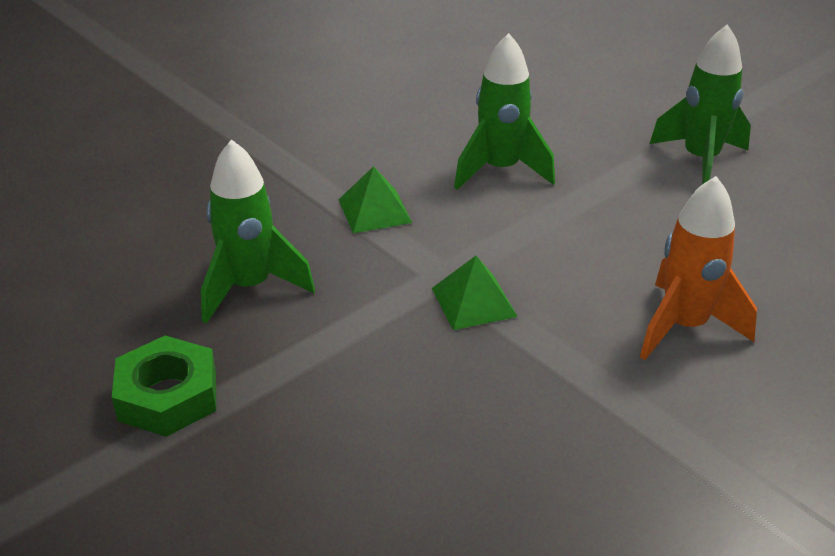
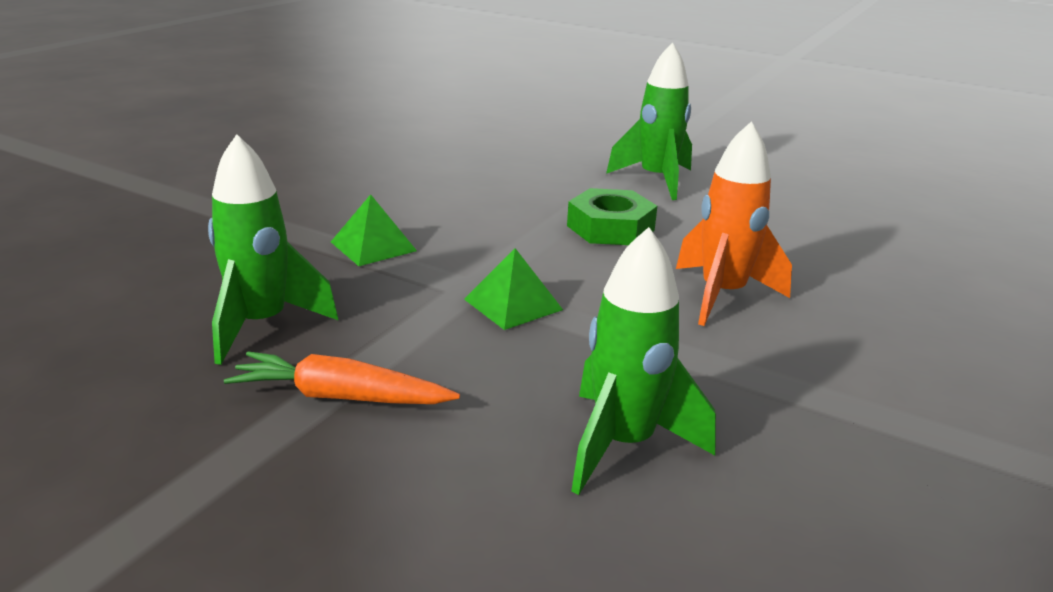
camera: 20 degrees left, 10 degrees down
green nut [112,336,216,437] -> green nut moved to [567,188,657,245]
green rocket [454,33,555,190] -> green rocket moved to [571,227,716,495]
none -> orange carrot [224,351,460,404]

